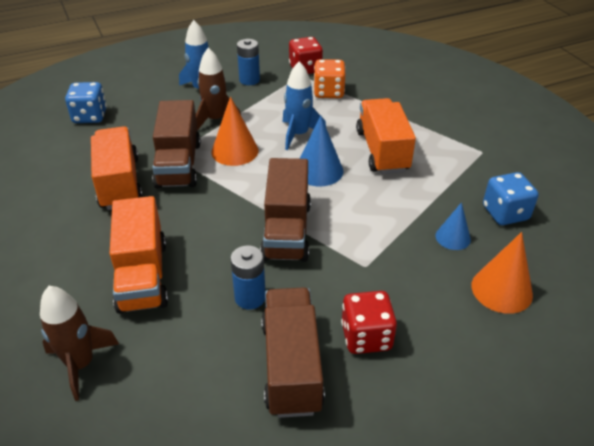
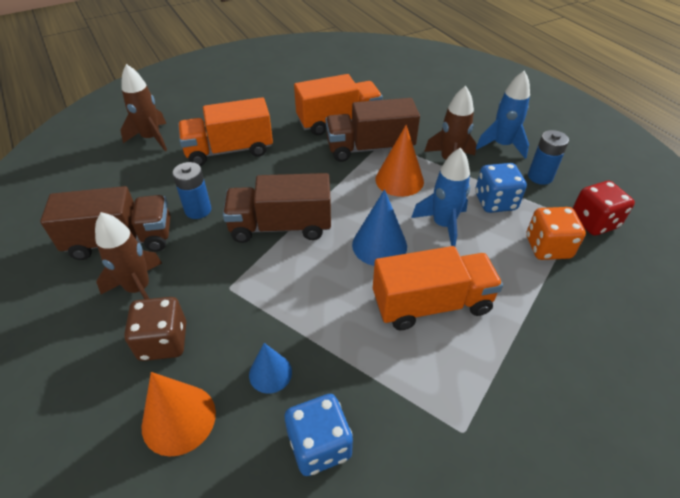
camera: 85 degrees right, 5 degrees up
blue dice [65,82,107,123] -> blue dice moved to [475,163,527,213]
red dice [341,291,397,354] -> brown rocket [95,212,162,299]
none -> brown dice [124,297,186,361]

